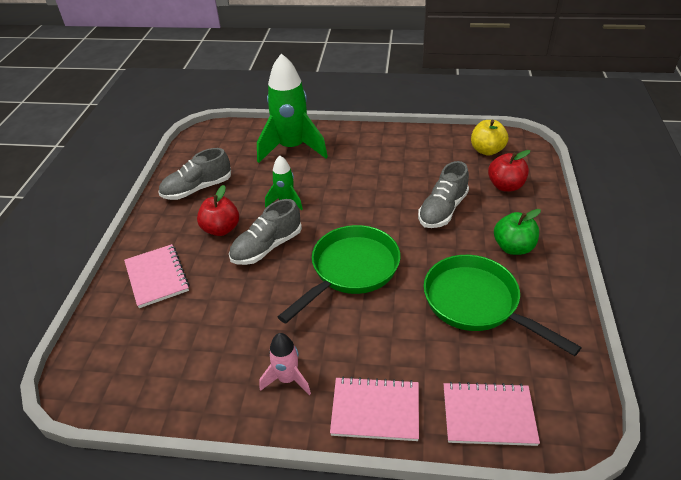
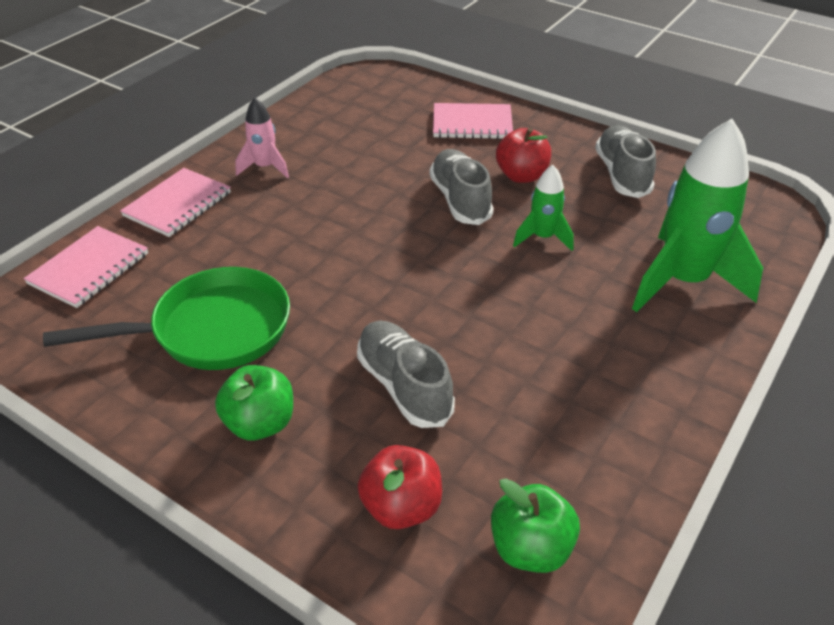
camera: 115 degrees right, 0 degrees up
green pan [278,225,401,323] -> none
yellow apple [471,120,508,156] -> green apple [491,478,580,573]

